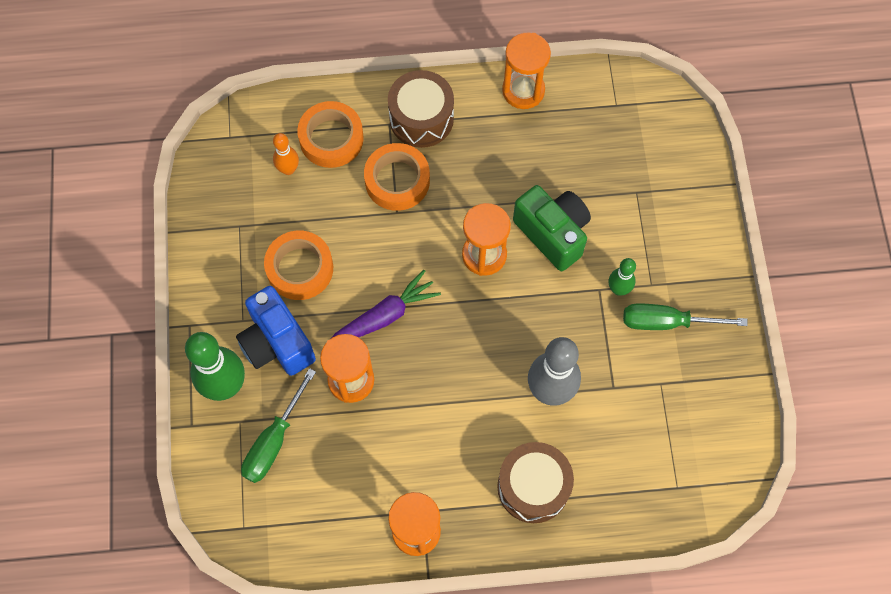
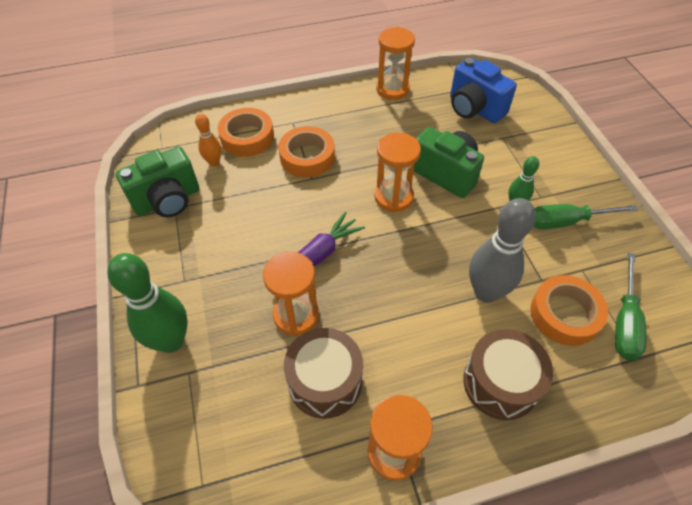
camera: 10 degrees left, 15 degrees down
blue camera [236,286,316,376] -> blue camera moved to [450,58,517,123]
green screwdriver [241,368,316,483] -> green screwdriver moved to [615,253,647,361]
orange tape [264,230,333,300] -> orange tape moved to [530,275,608,346]
brown drum [388,70,454,148] -> brown drum moved to [284,328,363,419]
none -> green camera [116,147,199,217]

